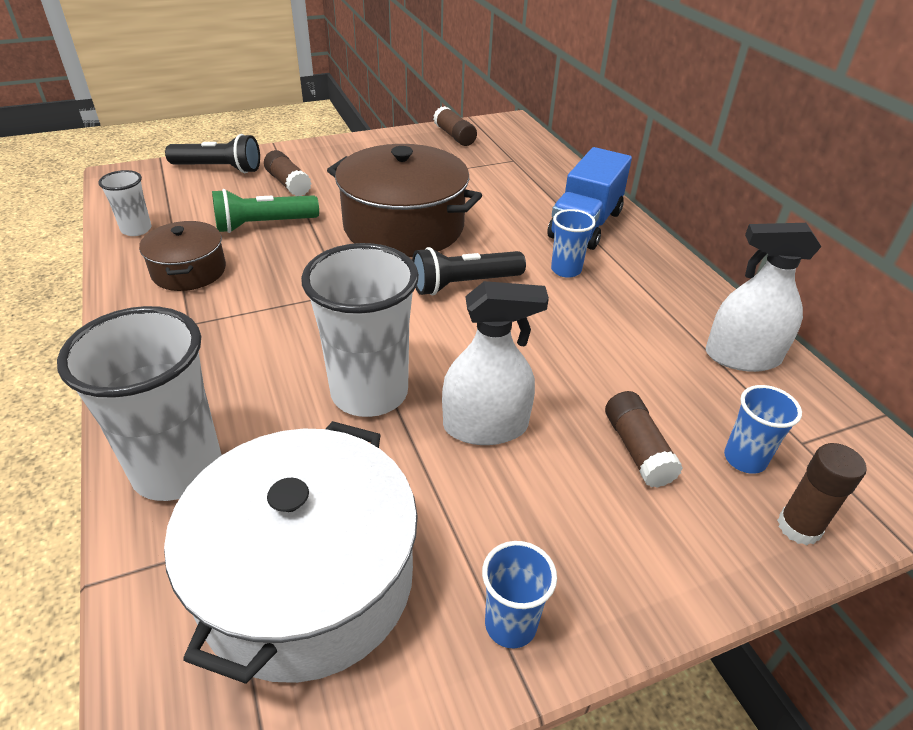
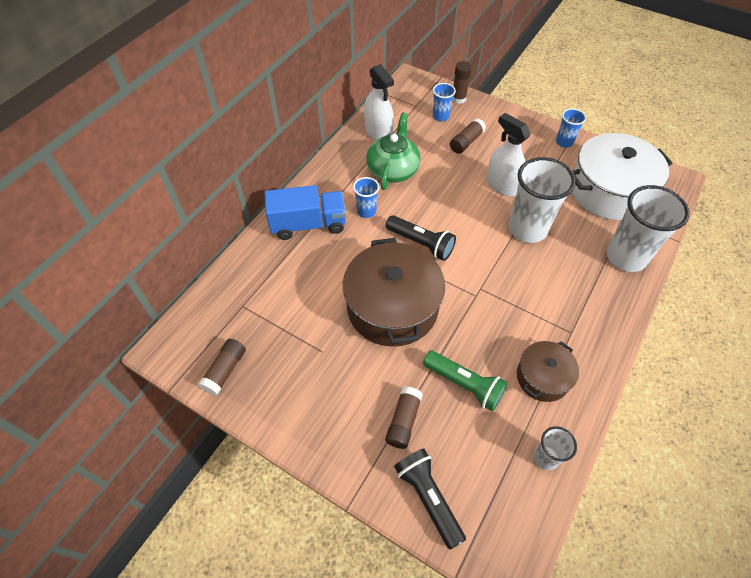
camera: 125 degrees left, 15 degrees up
none -> green teapot [366,112,421,190]

